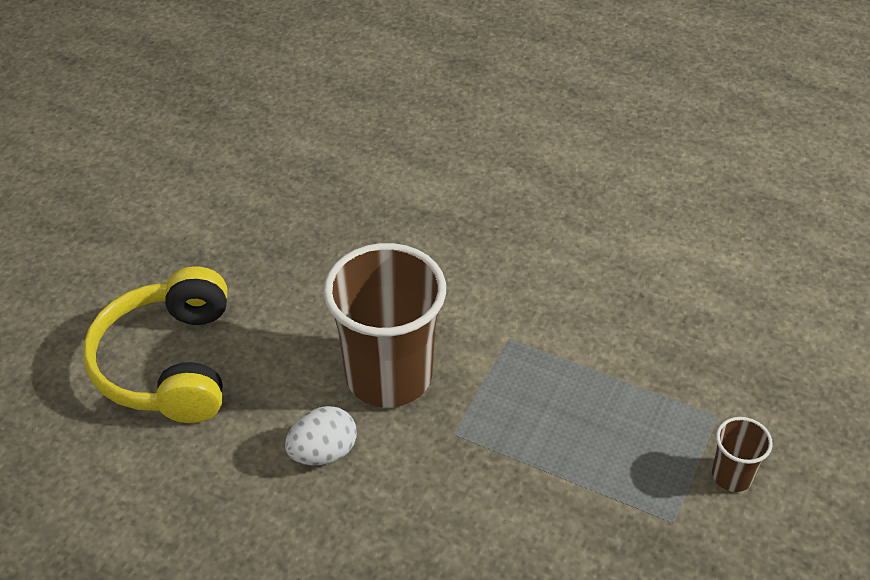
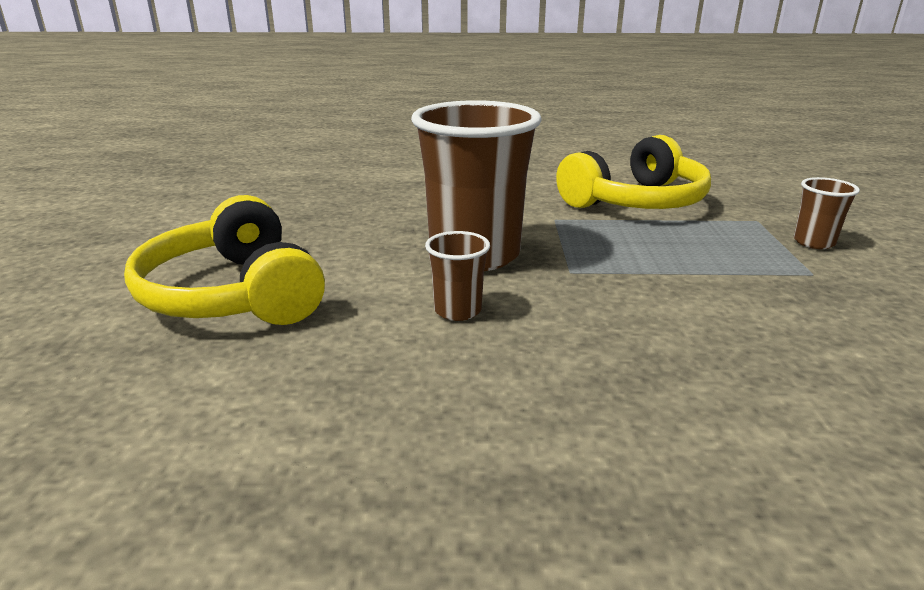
camera: 25 degrees left, 20 degrees down
white egg [285,406,357,465] -> brown cup [425,231,490,321]
none -> yellow headphones [556,135,711,209]

